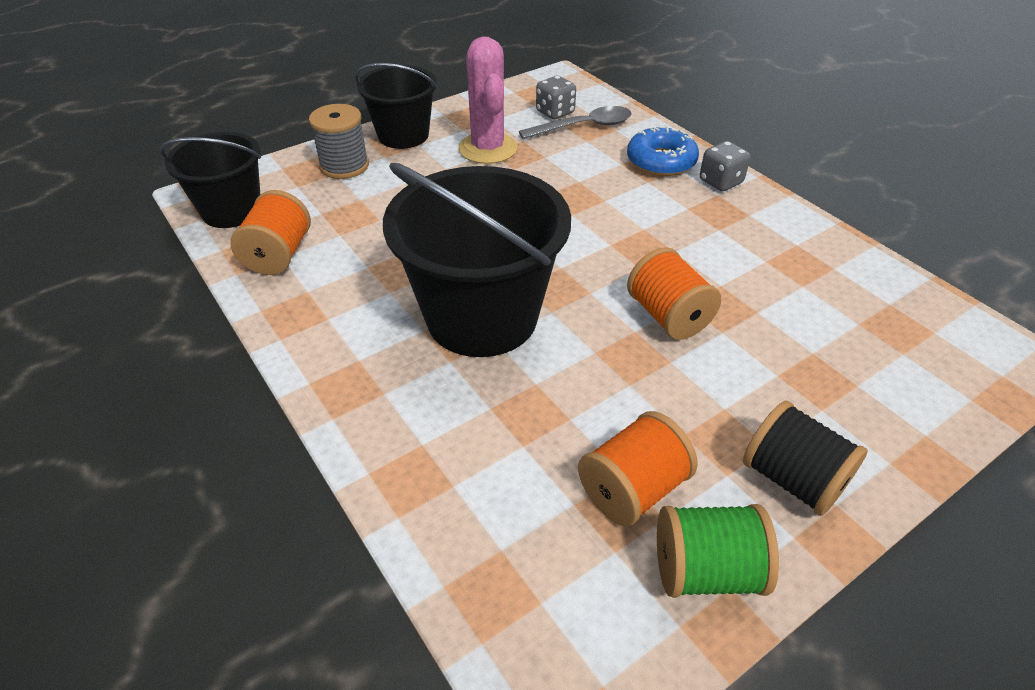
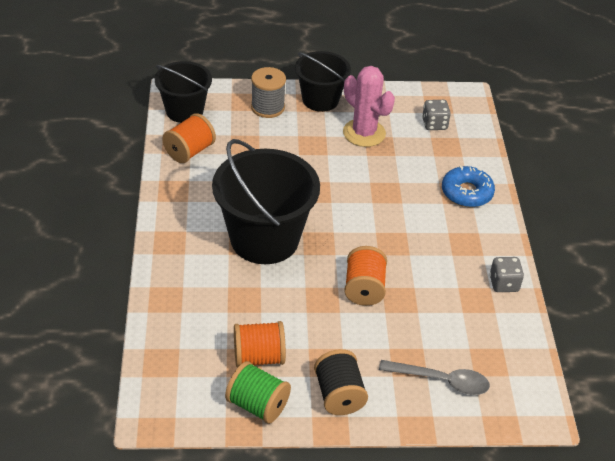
camera: 30 degrees right, 0 degrees up
pink cactus [458,37,518,164] -> pink cactus turned 60 degrees counterclockwise [343,66,395,147]
grey spoon [519,106,632,139] -> grey spoon moved to [379,360,490,395]
grey dice [700,141,750,191] -> grey dice moved to [490,257,524,292]

